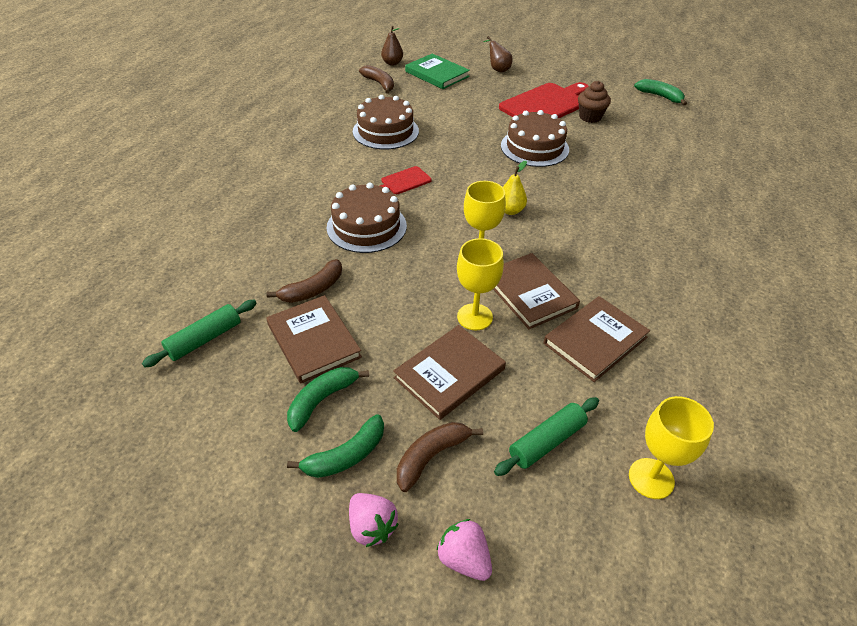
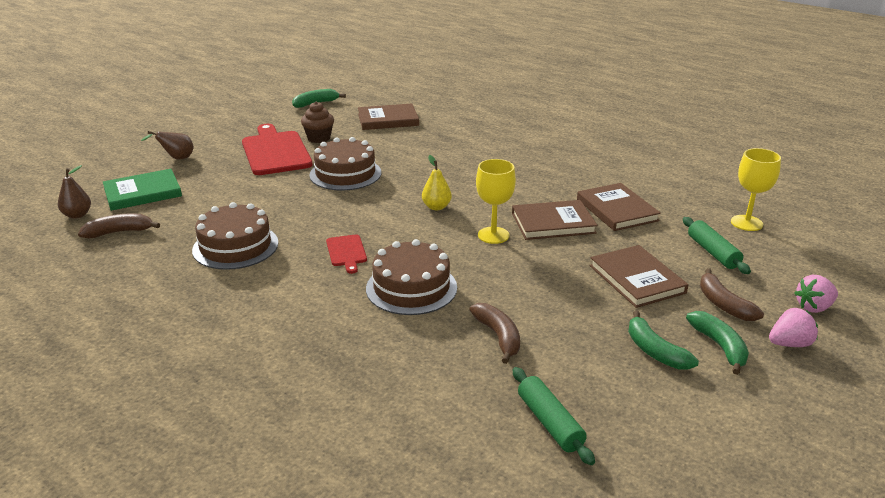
camera: 70 degrees left, 15 degrees down
brown book [266,295,362,383] -> brown book moved to [358,103,419,130]
yellow goblet [457,238,504,330] -> none

